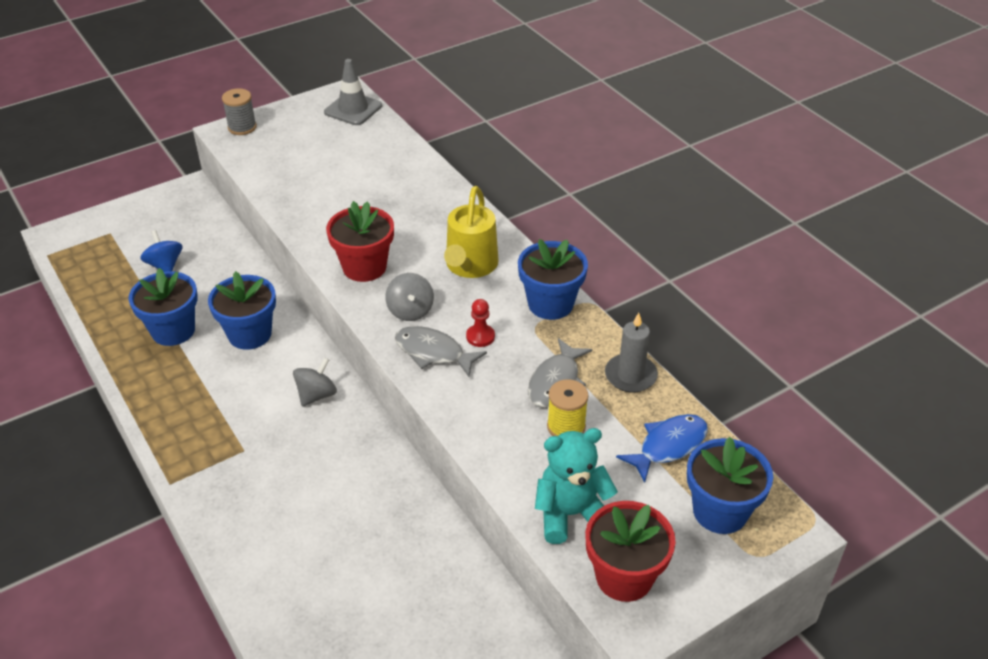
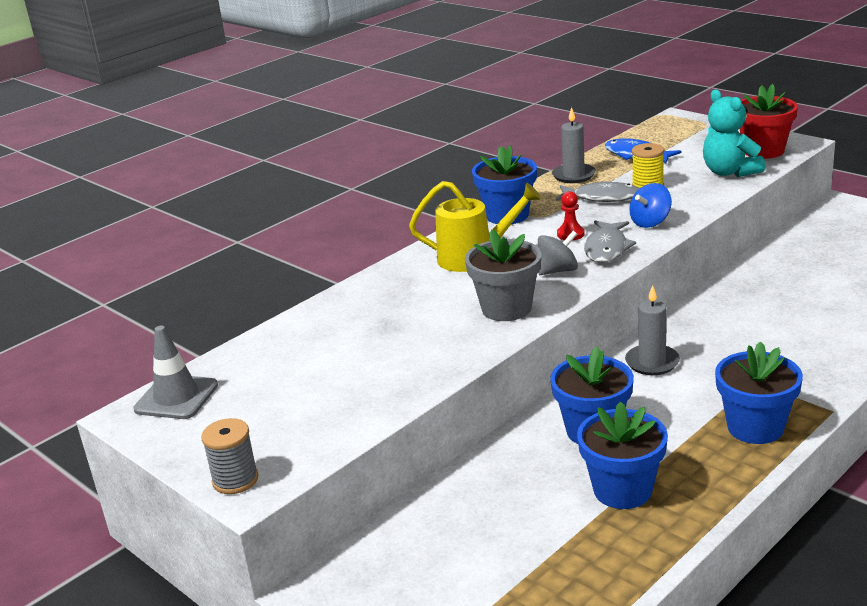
camera: 100 degrees left, 15 degrees down
blue spinning top [140,230,182,272] -> blue spinning top moved to [629,183,672,228]
grey spinning top [293,357,337,407] -> grey candle [625,285,680,375]
red flower pot [326,201,394,282] -> grey flower pot [465,229,541,321]
blue flower pot [687,437,773,534] -> blue flower pot moved to [715,341,803,444]

